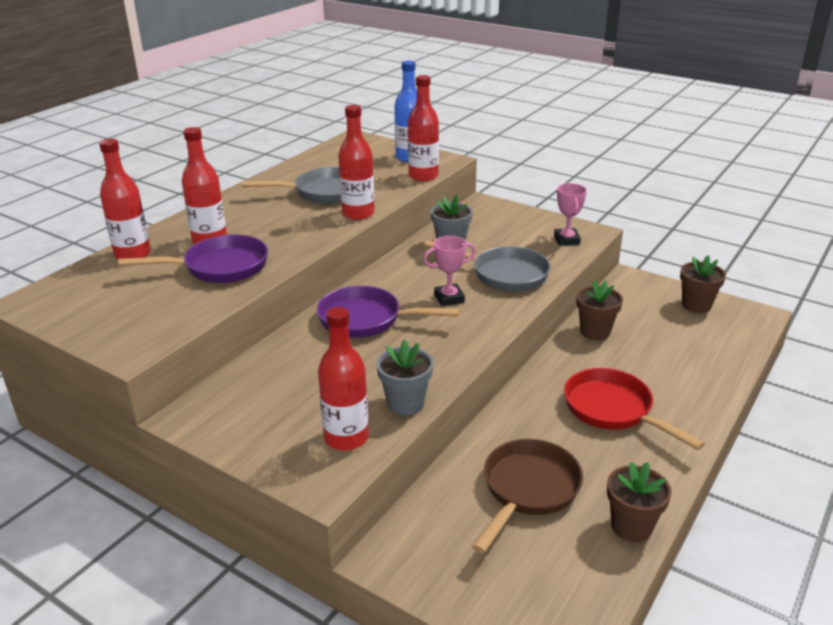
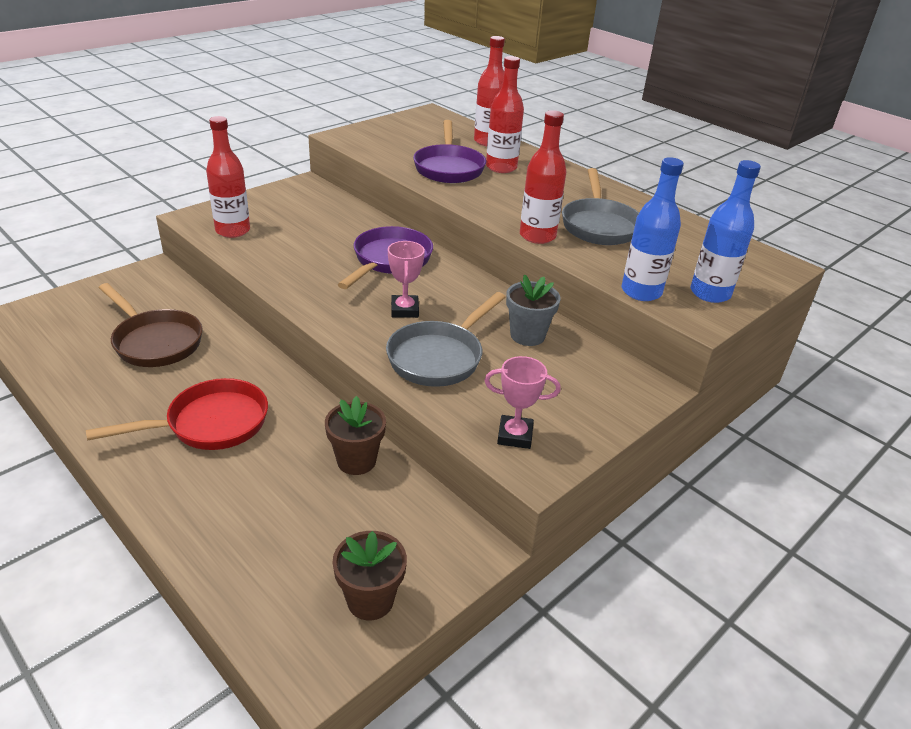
camera: 100 degrees right, 5 degrees up
grey flower pot [377,339,434,415] -> none
red bottle [408,75,439,181] -> blue bottle [622,157,684,301]
brown flower pot [607,462,671,542] -> none

